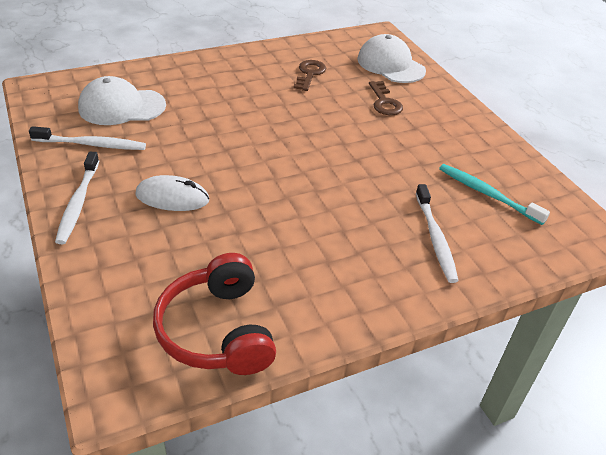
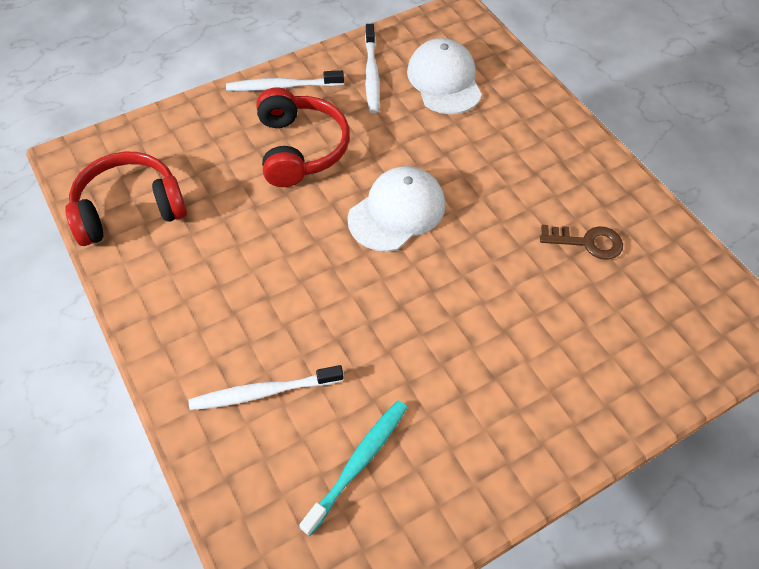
camera: 85 degrees right, 15 degrees up
white mouse [135,175,210,211] -> red headphones [256,88,350,187]
white cap [357,34,426,83] -> white cap moved to [348,166,445,252]
brown key [369,81,403,115] -> none

